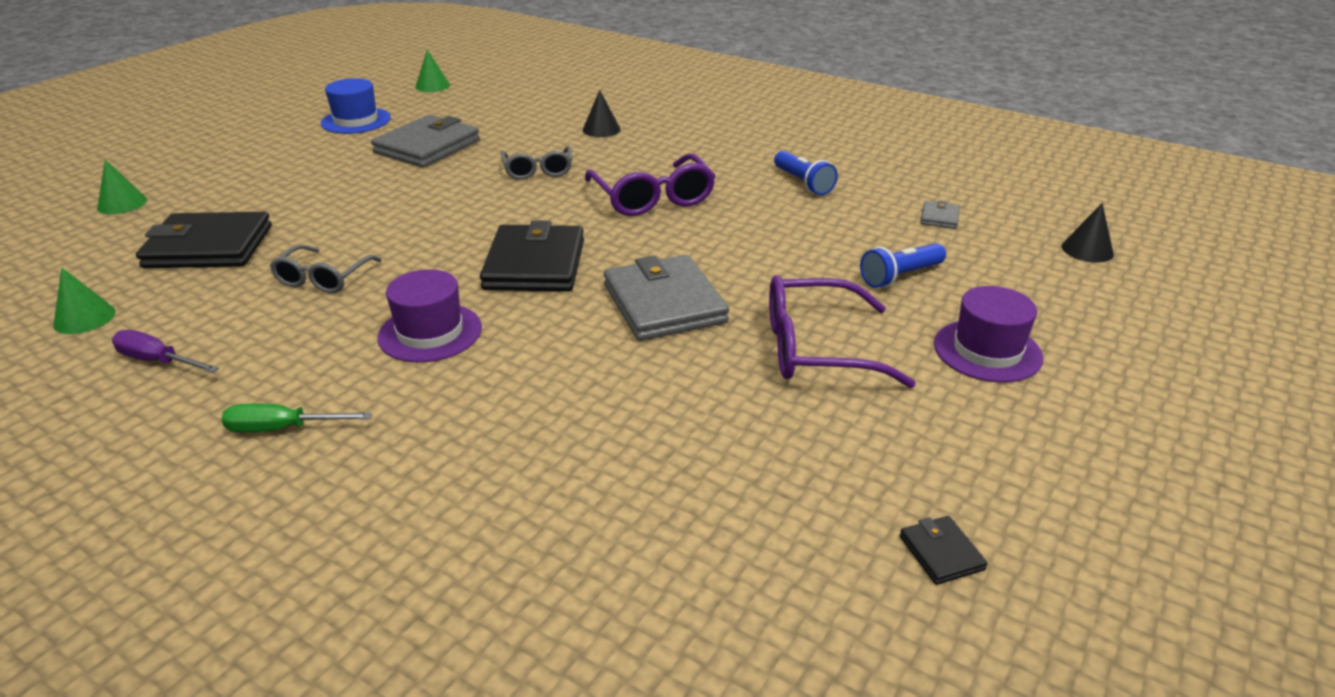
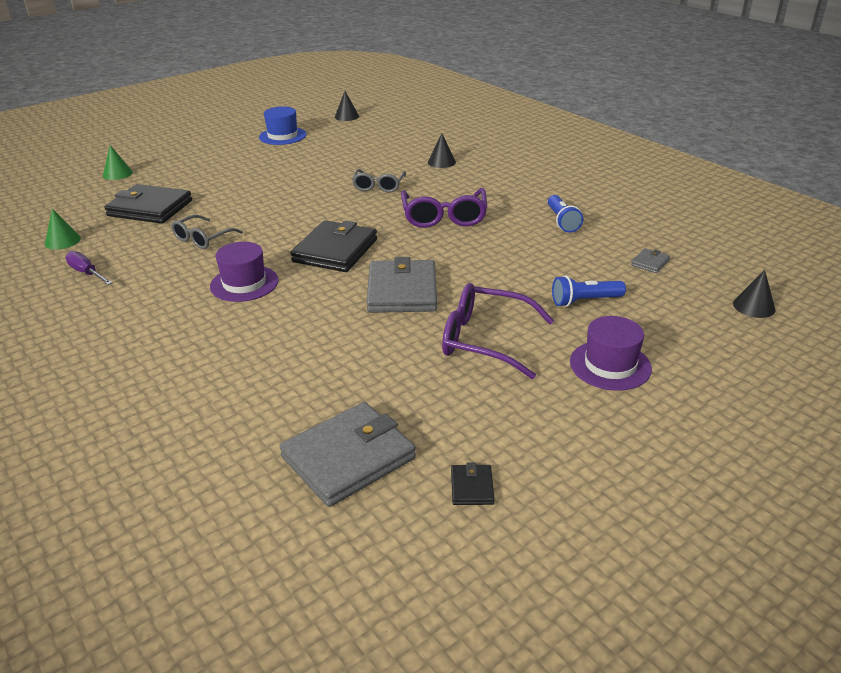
camera: 20 degrees right, 0 degrees up
green screwdriver [221,404,372,432] -> none
grey wallet [371,115,480,168] -> grey wallet moved to [280,402,416,507]
green cone [415,50,450,92] -> black cone [335,91,359,121]

